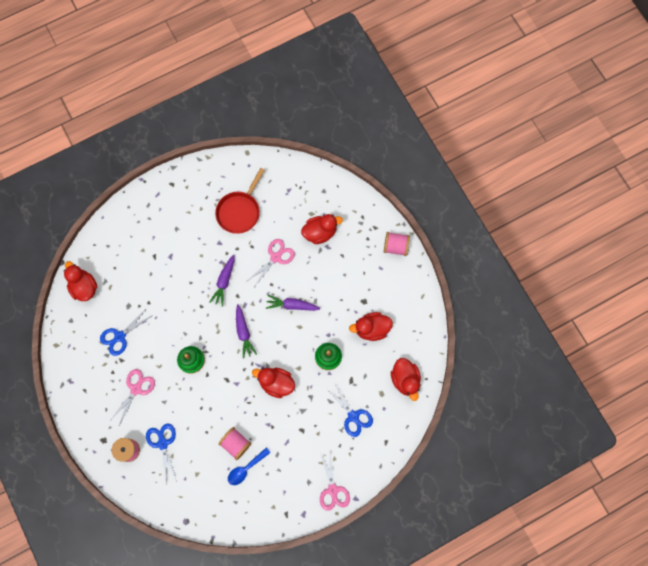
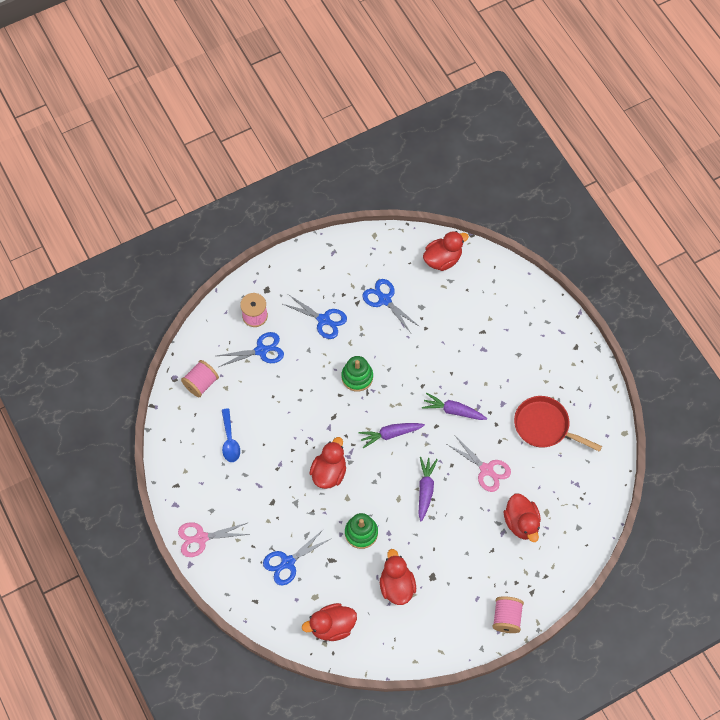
camera: 90 degrees right, 10 degrees down
pink scissors [111,369,155,427] -> blue scissors [283,294,347,339]
pink spool [219,427,251,460] -> pink spool moved to [181,360,219,397]
blue spoon [228,447,271,485] -> blue spoon turned 150 degrees counterclockwise [222,408,240,462]

